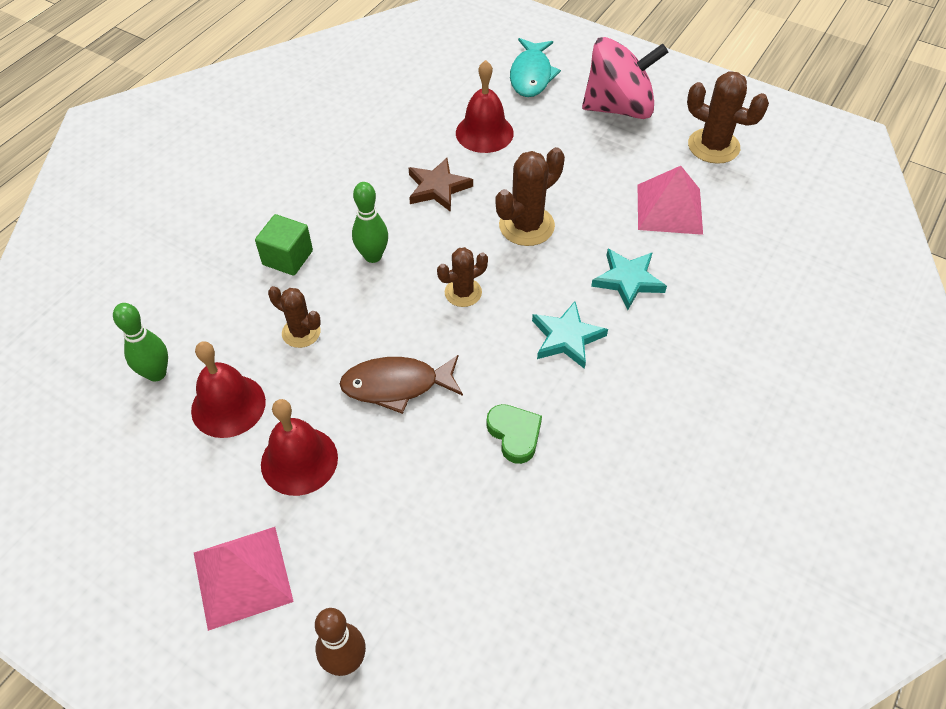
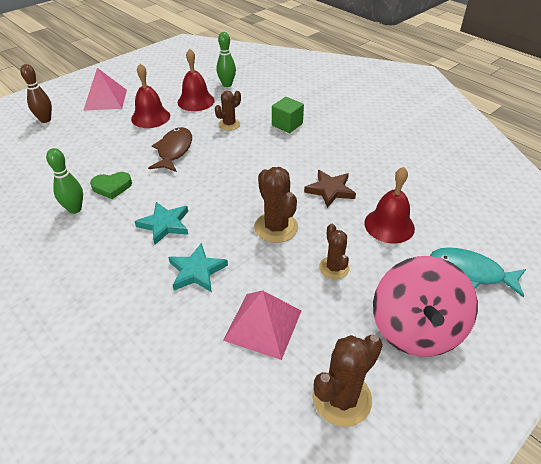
camera: 105 degrees right, 10 degrees down
green bowling pin [352,182,388,263] -> green bowling pin moved to [46,148,83,214]
brown cactus [437,247,488,307] -> brown cactus moved to [319,224,349,279]

